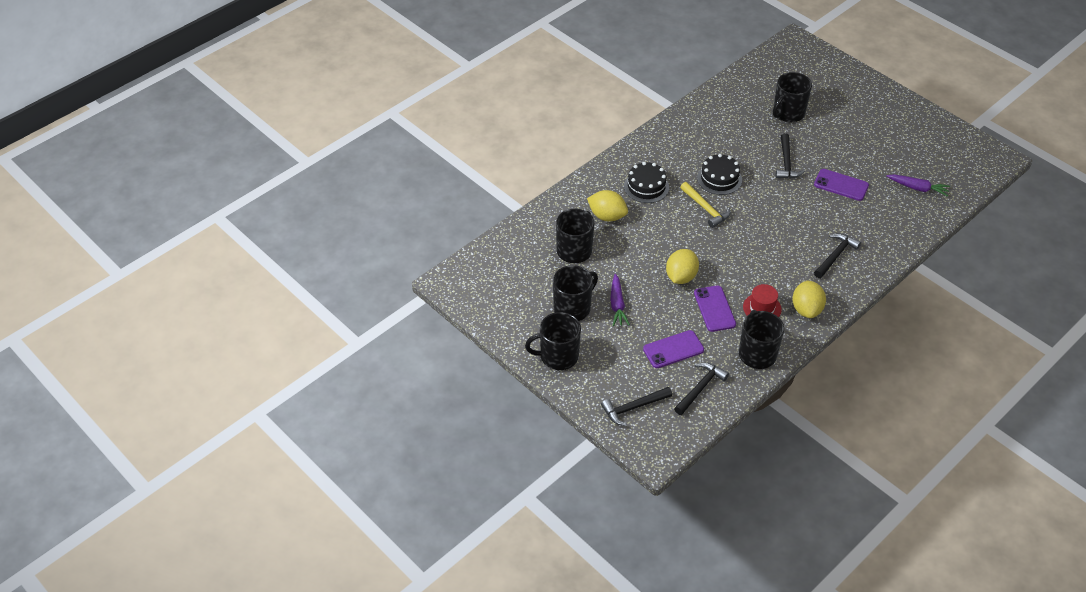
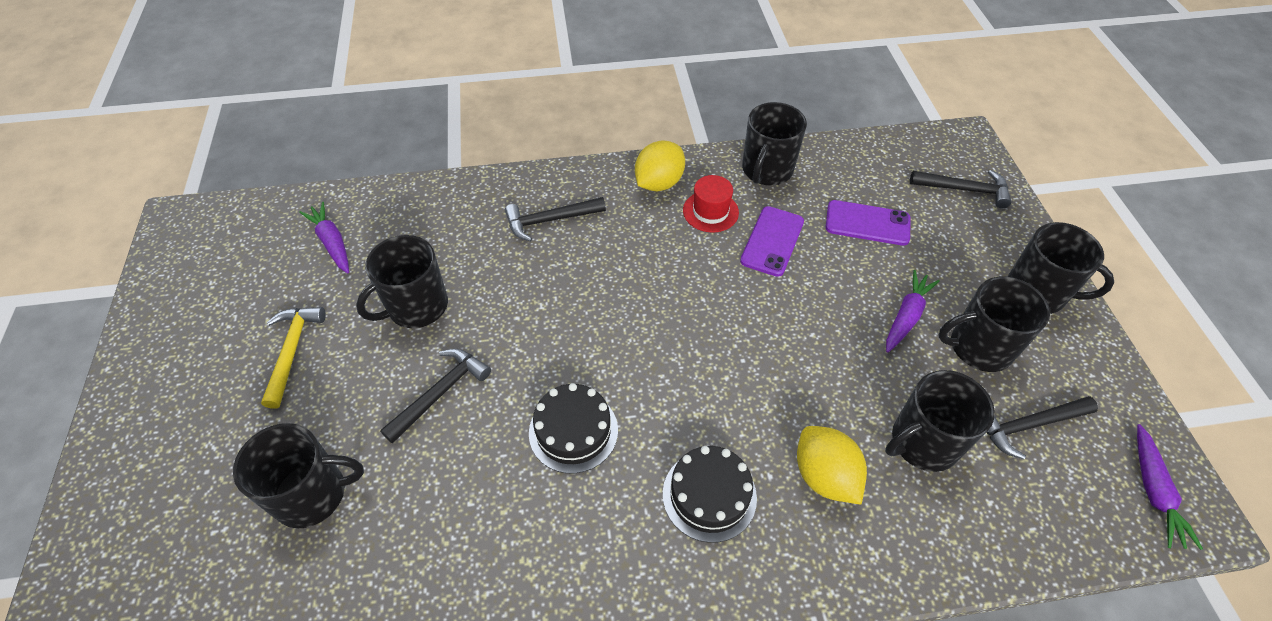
camera: 145 degrees left, 5 degrees up
yellow lemon [666,249,699,284] -> none
black hammer [674,362,729,415] -> black hammer moved to [987,396,1098,459]
yellow hammer [680,182,730,228] -> yellow hammer moved to [261,307,326,409]
purple phone [814,169,869,201] -> black mug [356,235,448,328]
none -> purple carrot [1137,424,1203,550]

